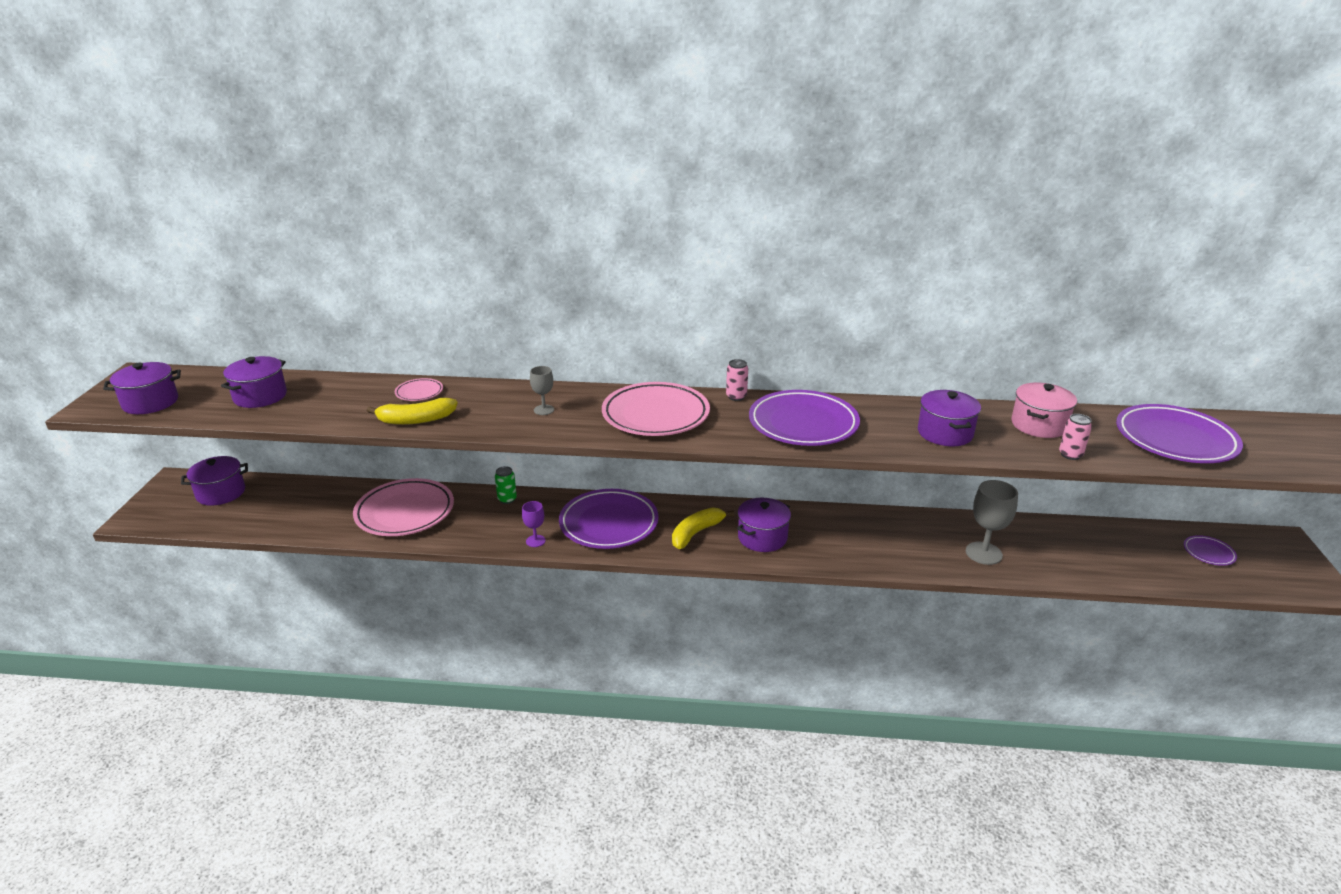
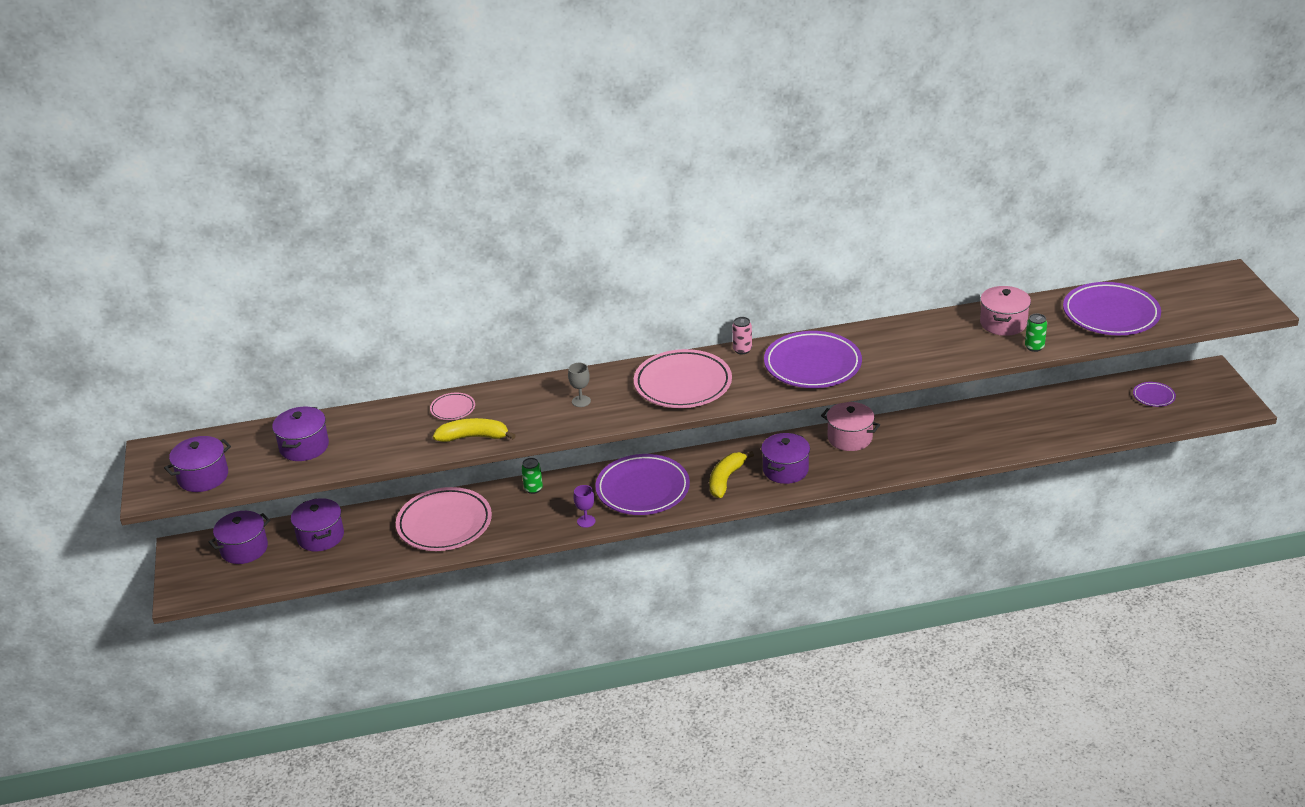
camera: 15 degrees left, 5 degrees up
yellow banana [367,398,458,425] -> yellow banana turned 150 degrees counterclockwise [433,418,516,442]
purple pot [918,390,981,446] -> purple pot moved to [291,498,344,551]
grey goblet [966,480,1018,565] -> none
pink can [1059,414,1092,460] -> green can [1025,314,1047,352]
none -> pink pot [821,402,880,451]

